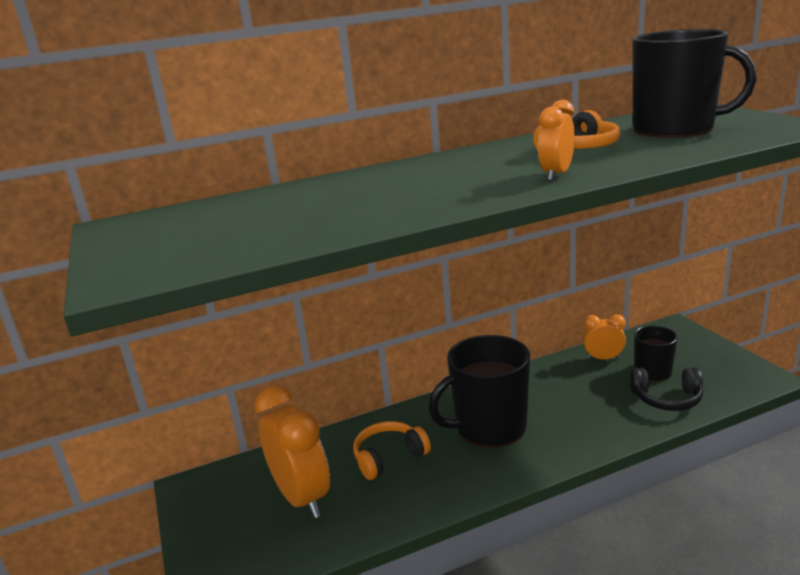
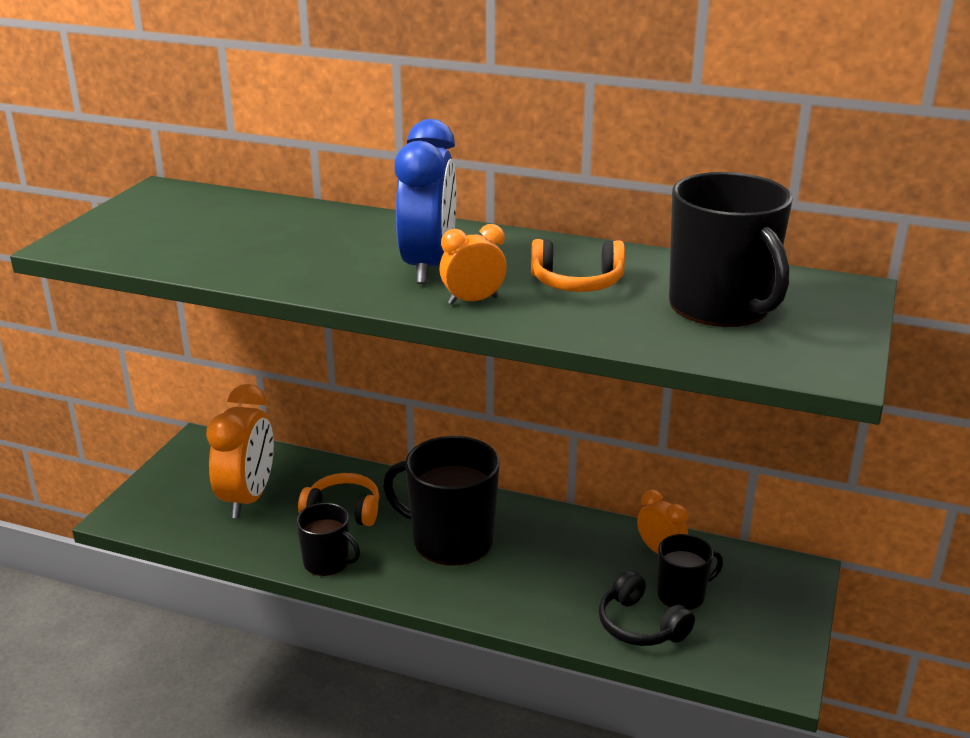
camera: 40 degrees right, 5 degrees up
none -> black mug [296,503,360,576]
none -> blue clock [394,119,456,284]

